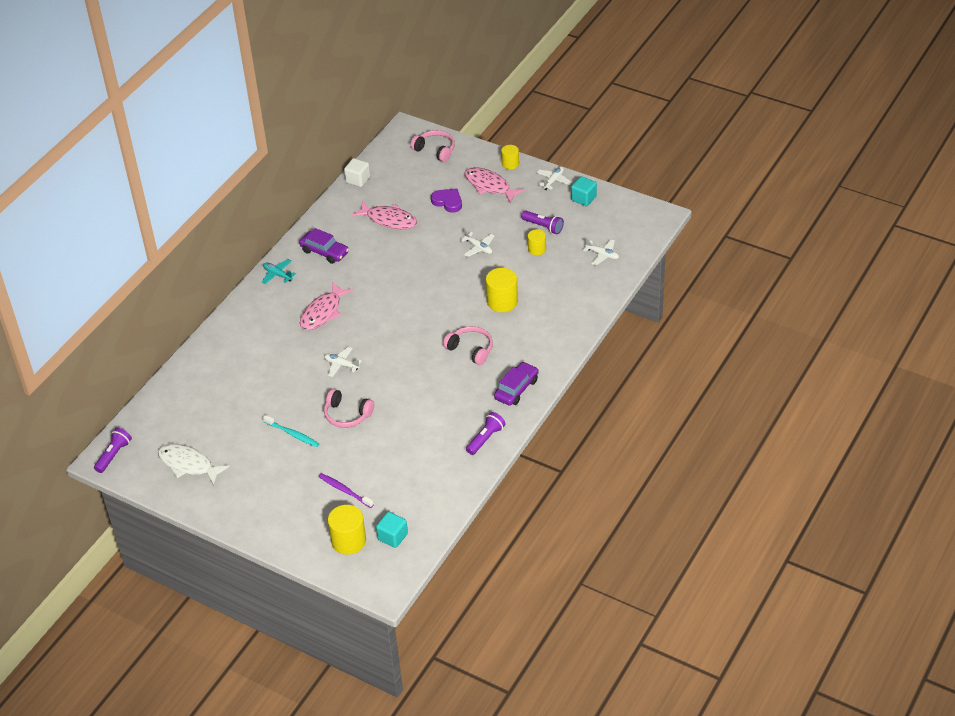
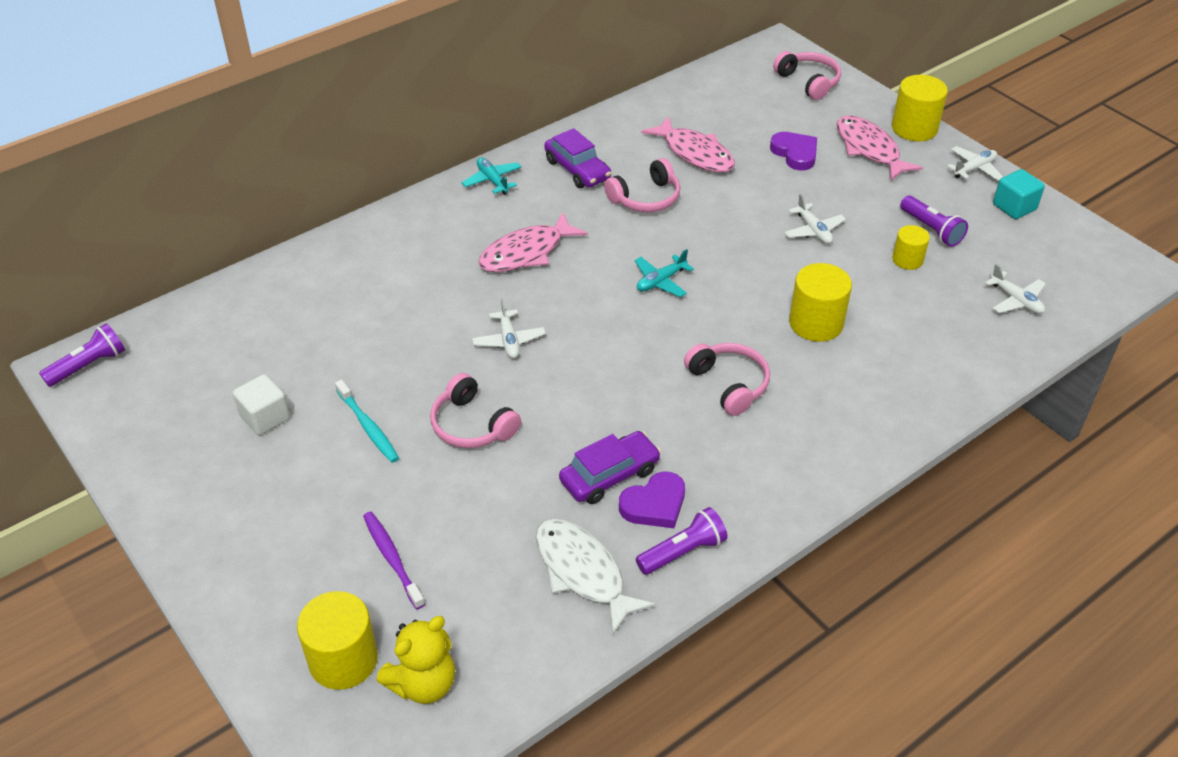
camera: 20 degrees right, 0 degrees up
white fish [158,444,230,486] -> white fish moved to [535,519,656,635]
white plane [324,347,362,377] -> white plane turned 150 degrees counterclockwise [472,299,546,359]
white cube [344,158,370,187] -> white cube moved to [233,374,290,435]
turquoise cube [376,512,408,548] -> yellow teddy bear [376,616,455,704]
purple car [494,362,539,406] -> purple car moved to [559,431,661,504]
yellow cylinder [501,145,519,170] -> yellow cylinder [892,75,948,141], size x1.66
none -> pink headphones [604,158,680,212]
none -> purple heart [619,471,685,528]
none -> turquoise plane [635,249,694,297]

